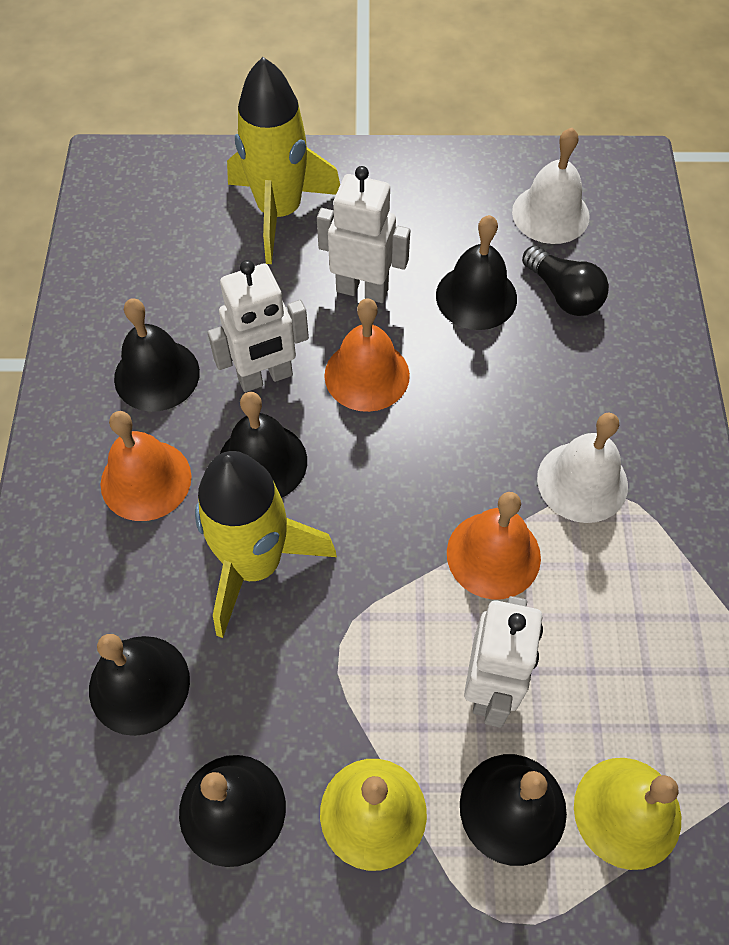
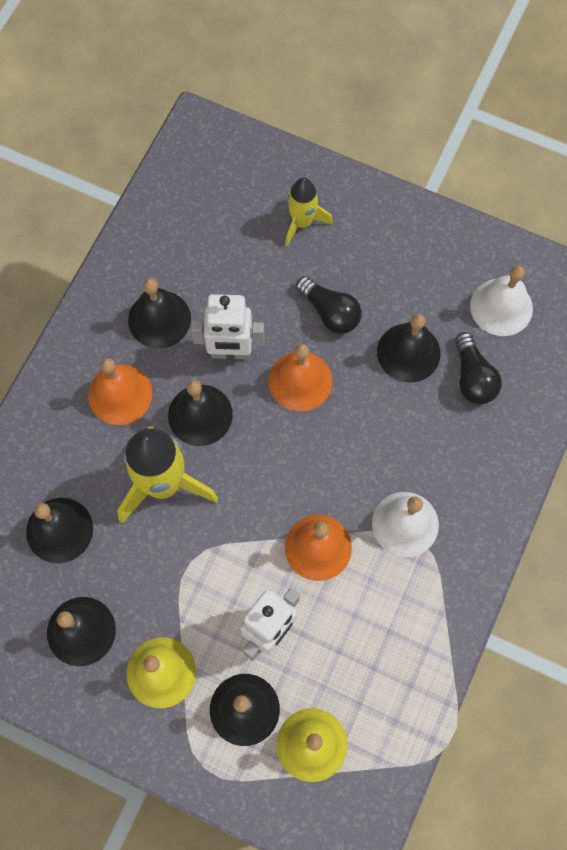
camera: 25 degrees right, 10 degrees up
yellow rocket [227,57,340,264] -> yellow rocket [285,178,333,246], size x0.58
white robot [317,166,410,303] -> black light bulb [296,276,362,334]

